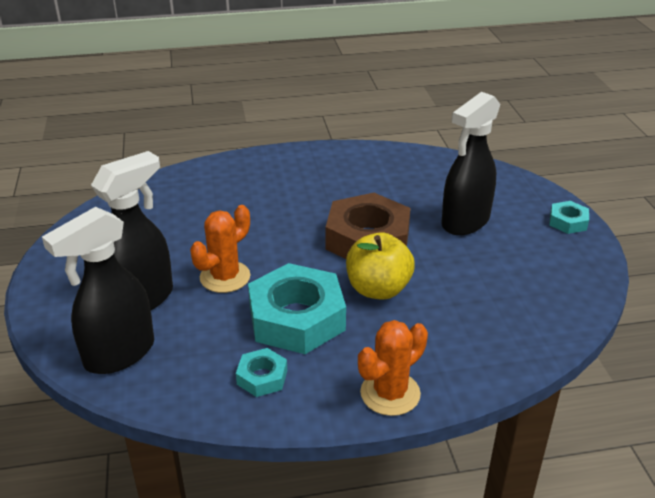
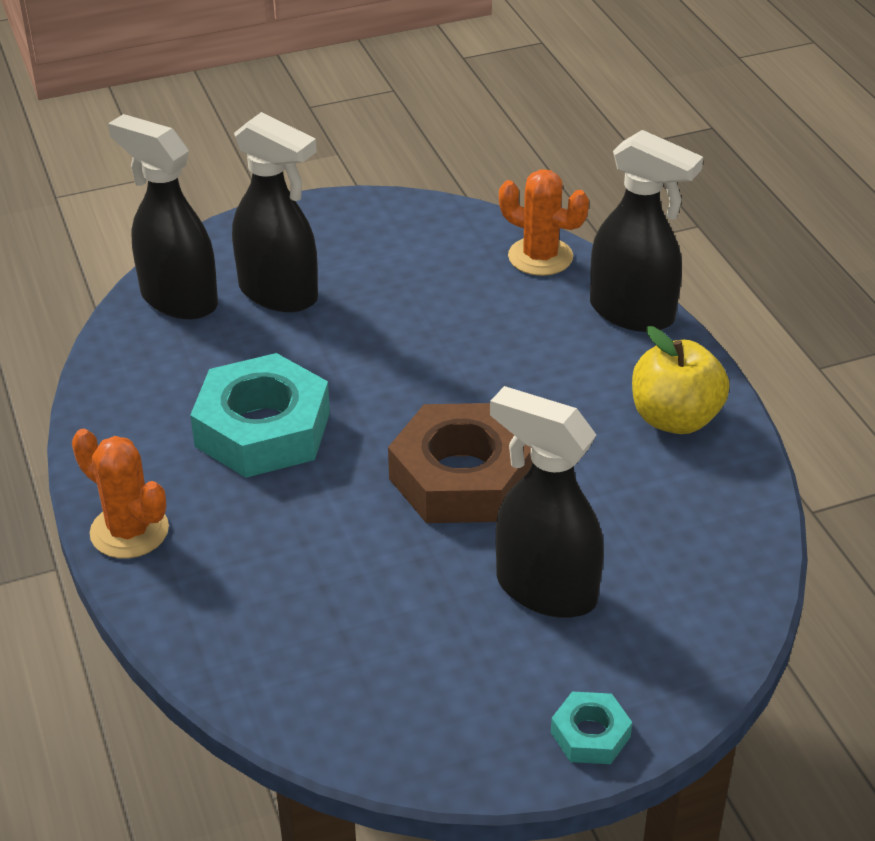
camera: 80 degrees right, 5 degrees up
orange cactus [190,205,251,293] -> orange cactus moved to [499,169,589,276]
turquoise nut [236,348,287,397] -> none
yellow apple [346,232,415,300] -> yellow apple moved to [632,326,730,434]
none -> black spray bottle [590,130,703,332]

